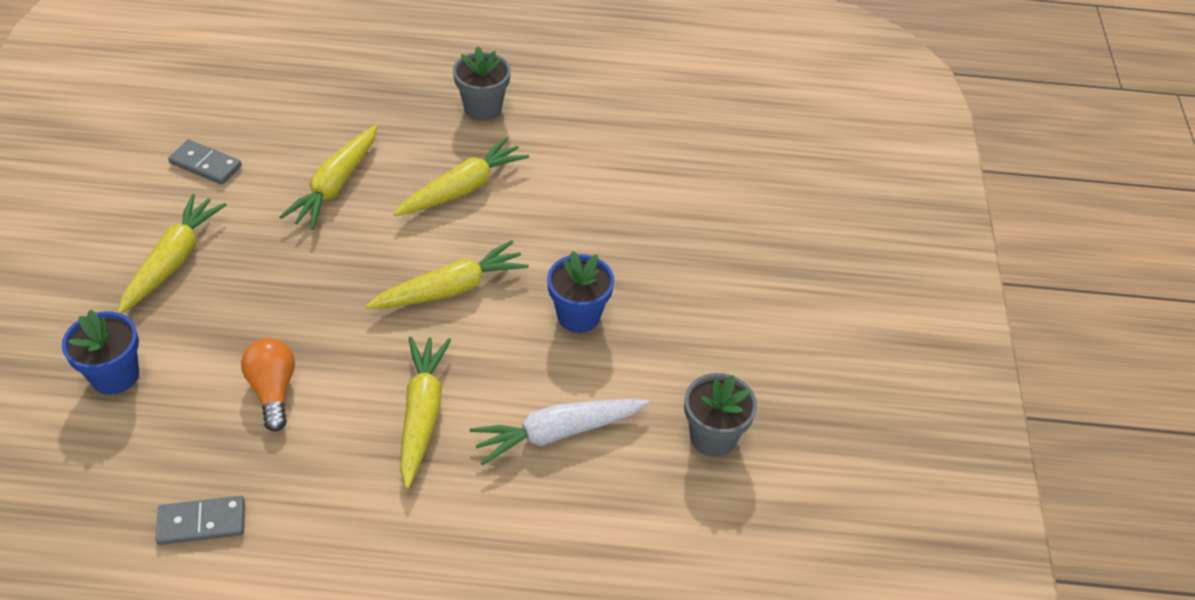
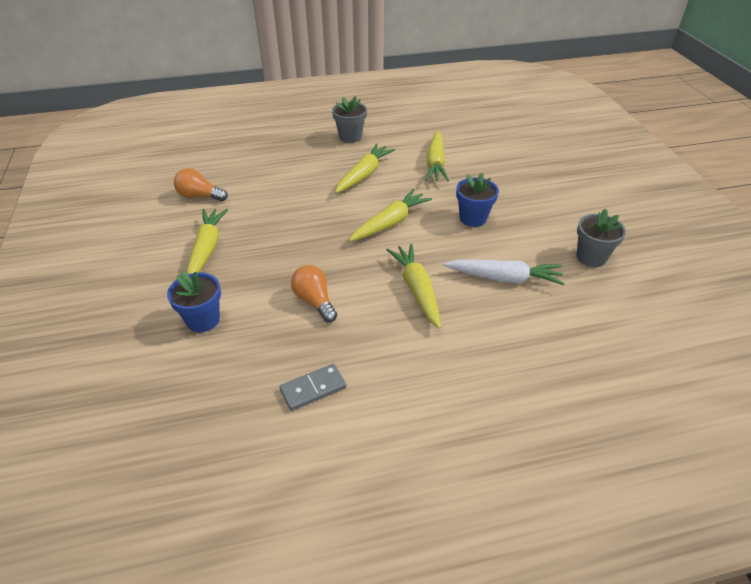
camera: 15 degrees left, 5 degrees down
grey domino [168,140,242,185] -> orange light bulb [174,168,228,201]
yellow carrot [279,125,377,230] -> yellow carrot moved to [425,131,449,181]
white carrot [470,399,649,465] -> white carrot turned 135 degrees counterclockwise [443,260,564,285]

